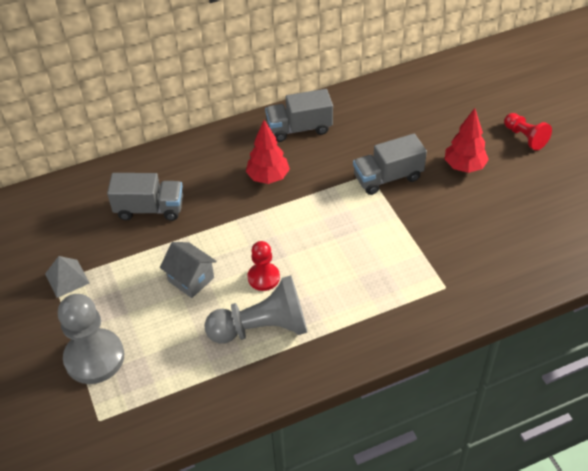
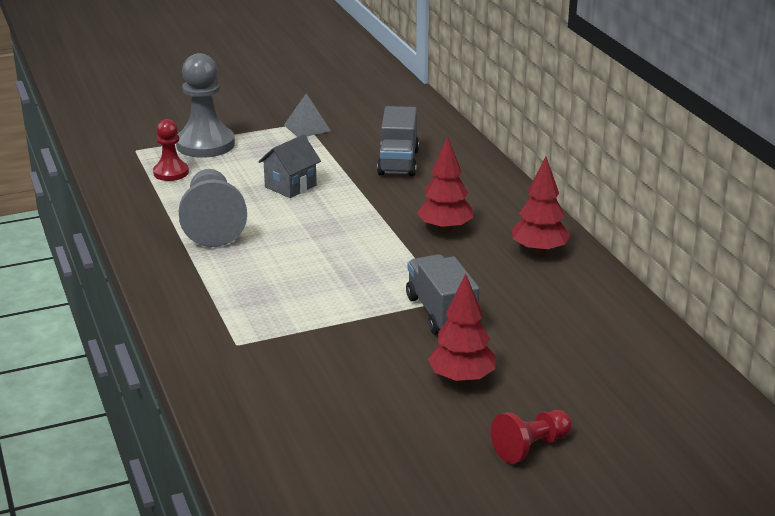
camera: 90 degrees right, 20 degrees down
red pawn [248,241,280,291] -> red pawn moved to [153,119,189,181]
grey truck [265,89,333,142] -> red tree [512,157,570,255]

